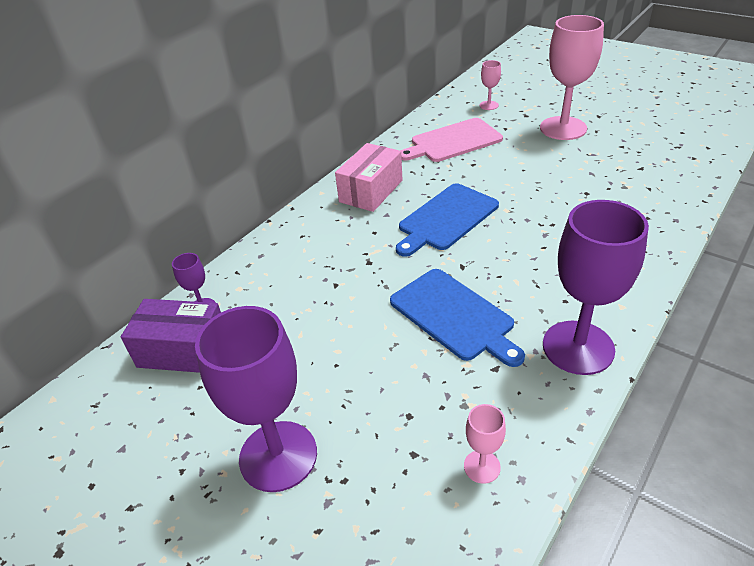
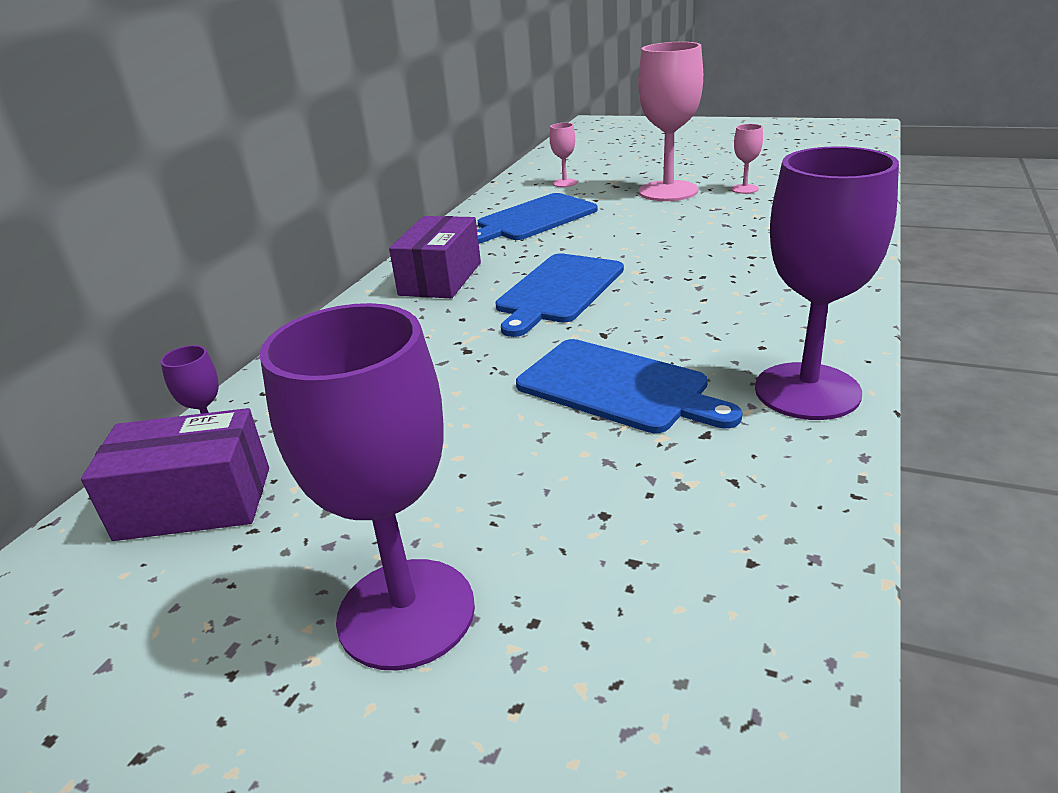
camera: 15 degrees left, 10 degrees down
pink box [335,143,403,212] -> purple box [389,216,481,298]
pink cutting board [401,118,503,162] -> blue cutting board [477,193,598,244]
pink goblet [464,404,506,484] -> pink goblet moved to [731,124,763,194]

